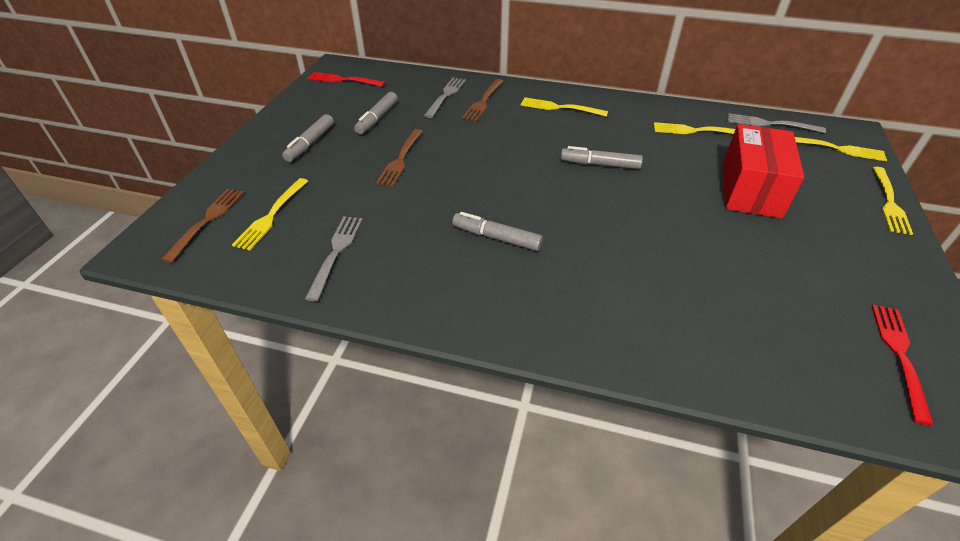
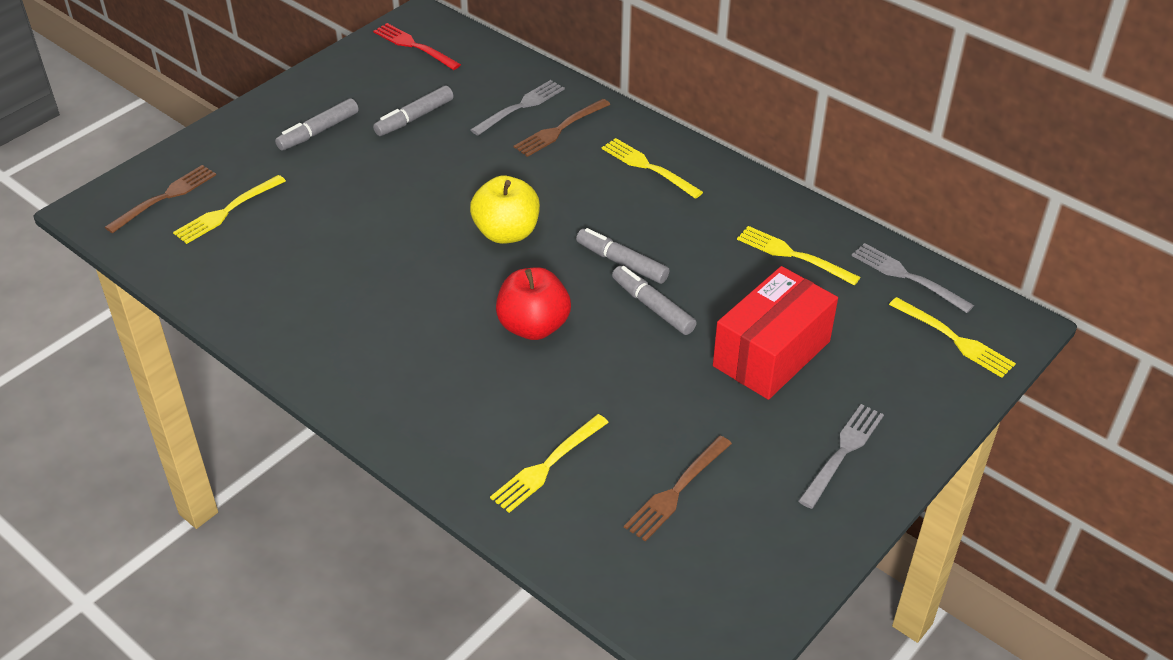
camera: 25 degrees right, 0 degrees up
grey fork [305,216,363,301] -> grey fork moved to [798,404,884,509]
brown fork [376,129,423,187] -> brown fork moved to [624,436,732,542]
grey marker [452,212,543,251] -> grey marker moved to [612,266,697,335]
red fork [872,305,933,426] -> none
yellow fork [873,167,913,235] -> yellow fork moved to [490,414,609,513]
none -> yellow apple [470,176,540,244]
none -> red apple [496,268,571,340]

